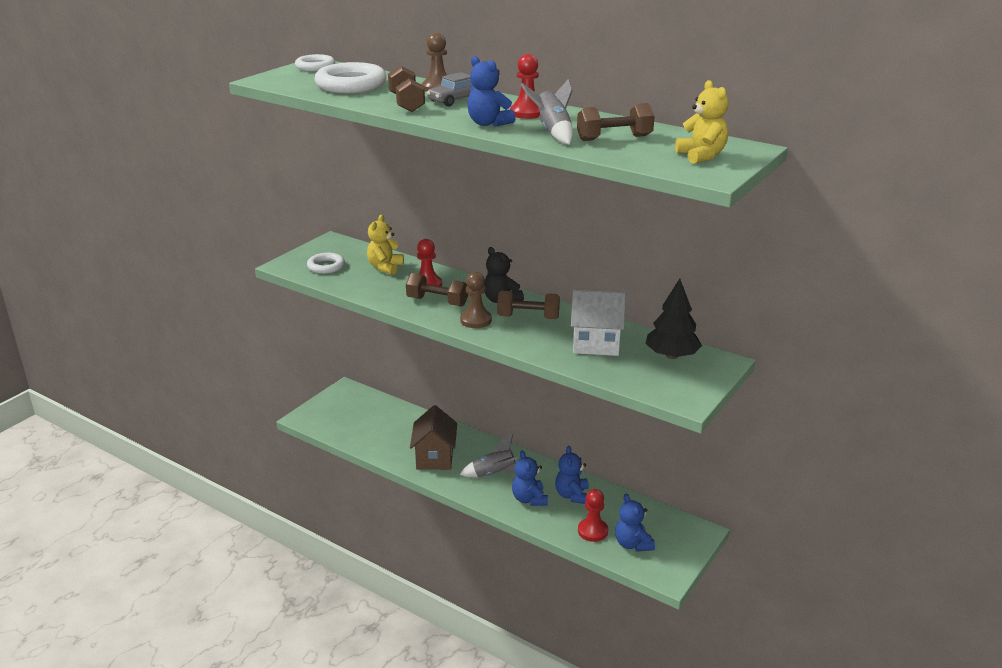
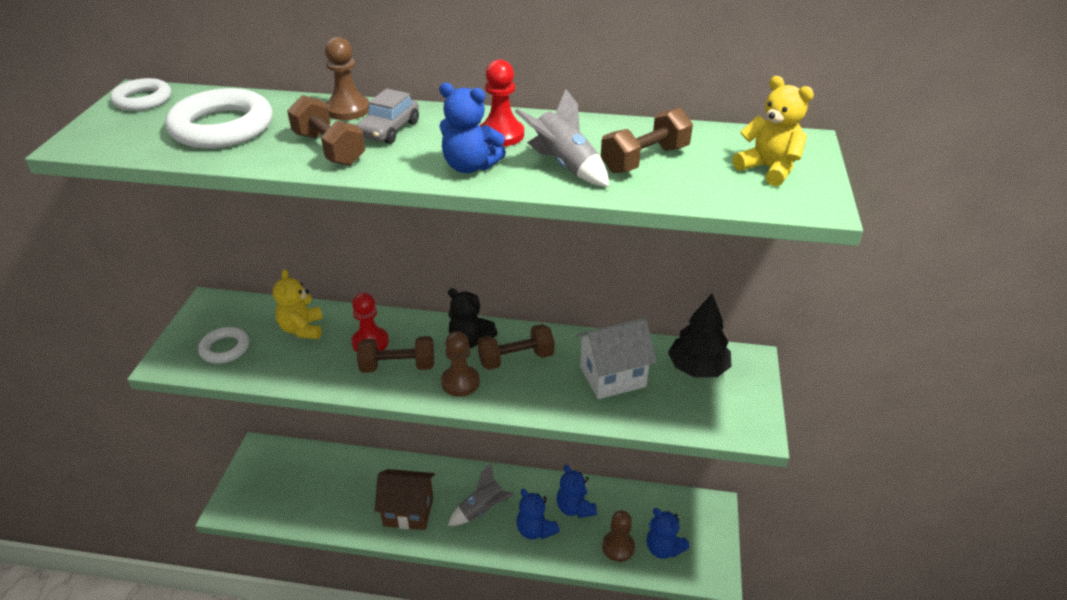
camera: 25 degrees left, 10 degrees up
brown house [410,405,457,470] -> brown house turned 60 degrees counterclockwise [375,469,435,530]
red pawn [578,489,608,542] -> brown pawn [602,510,635,562]

